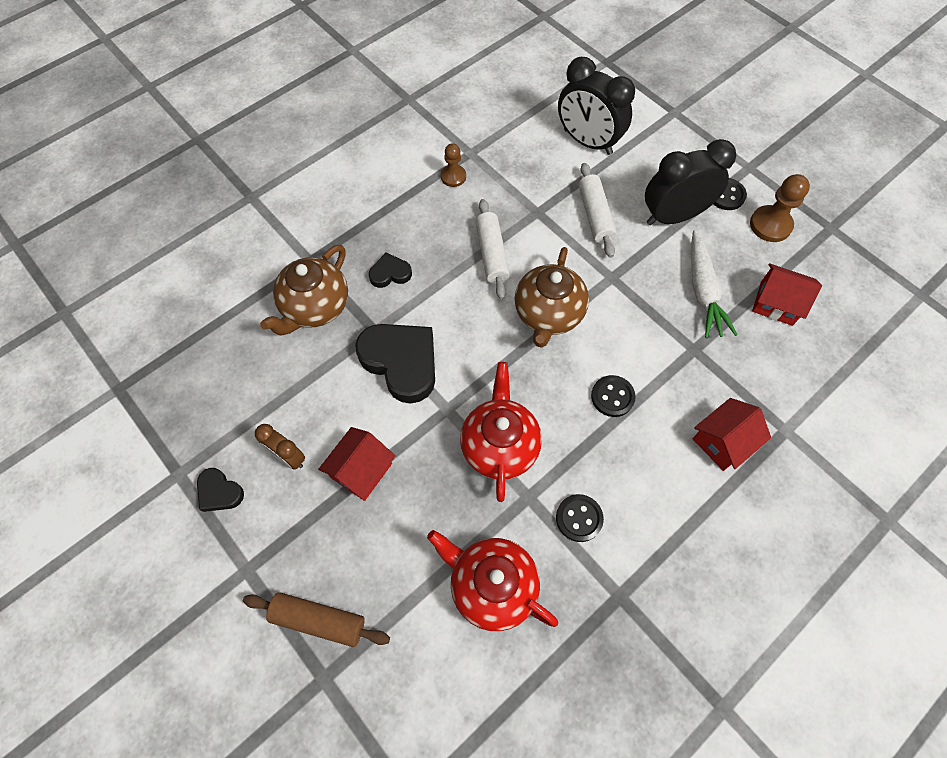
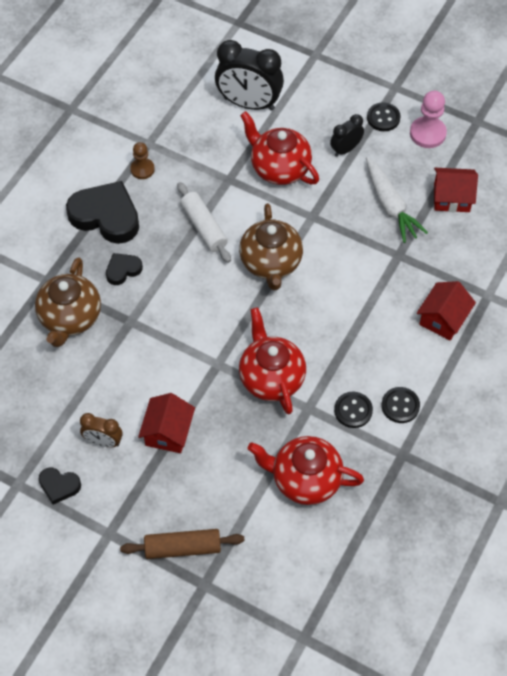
camera: 20 degrees left, 5 degrees down
black heart [355,324,435,404] -> black heart moved to [66,181,139,244]
white rolling pin [579,163,617,258] -> red teapot [240,111,319,185]
black button [591,375,636,417] -> black button moved to [382,387,420,423]
black clock [645,139,736,225] -> black clock [330,114,364,157], size x0.53
brown pawn [750,174,810,242] -> pink pawn [410,91,447,148]

